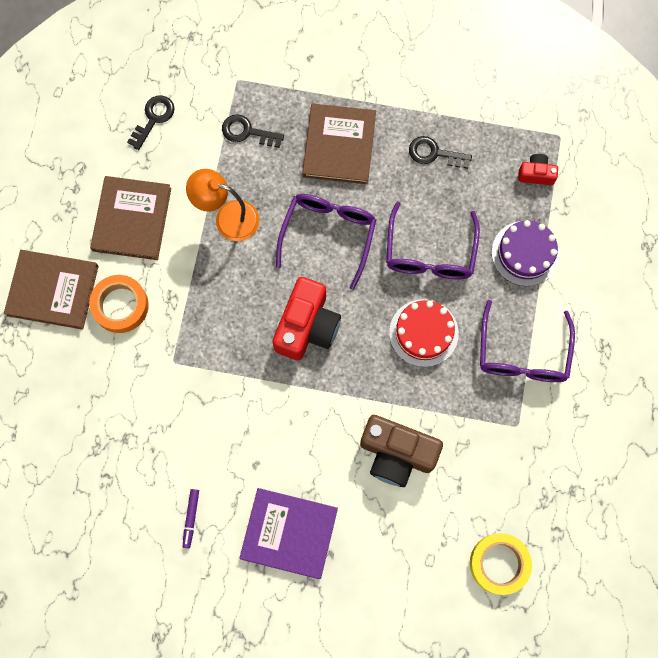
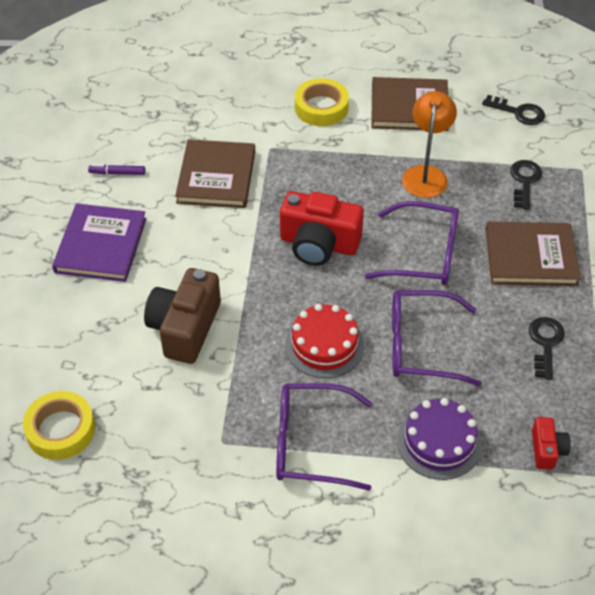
camera: 85 degrees right, 25 degrees down
brown book [4,250,99,330] -> brown book moved to [175,139,255,208]
orange tape [89,275,149,333] -> yellow tape [295,78,349,126]

